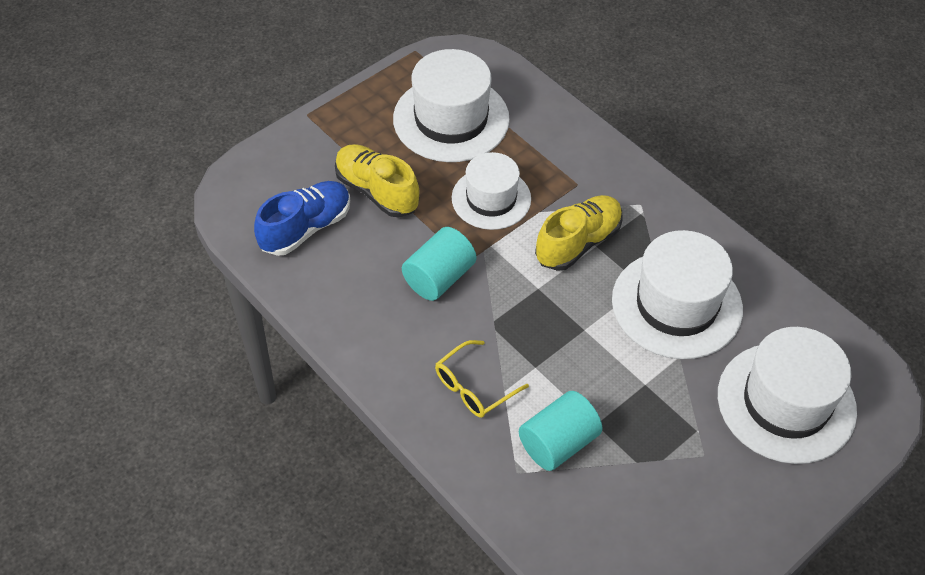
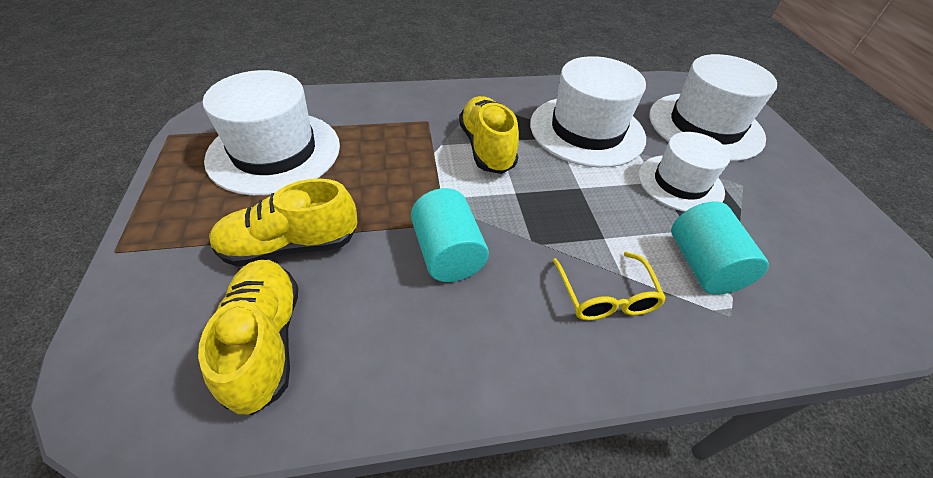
camera: 60 degrees left, 5 degrees down
blue shoe [254,181,350,256] -> yellow shoe [198,260,298,415]
white hat [452,152,531,230] -> white hat moved to [638,132,730,212]

